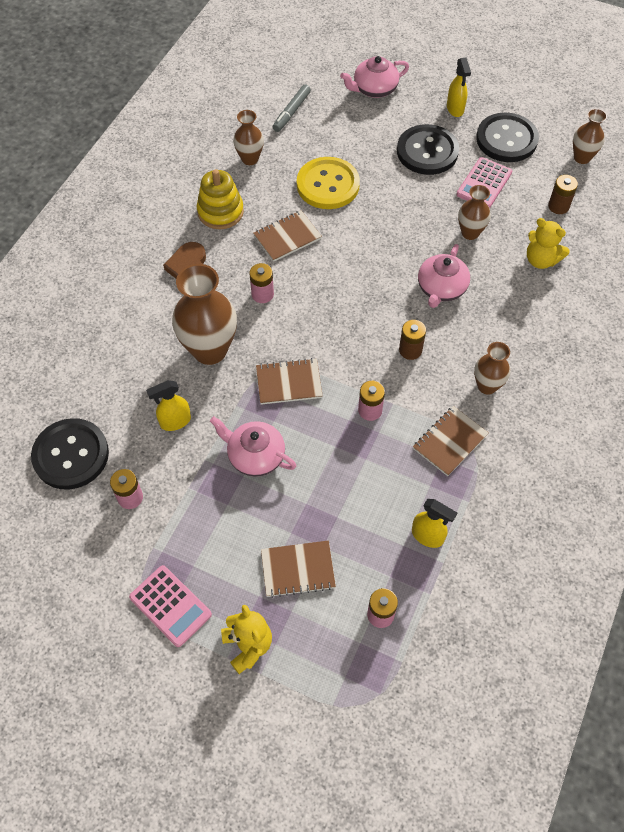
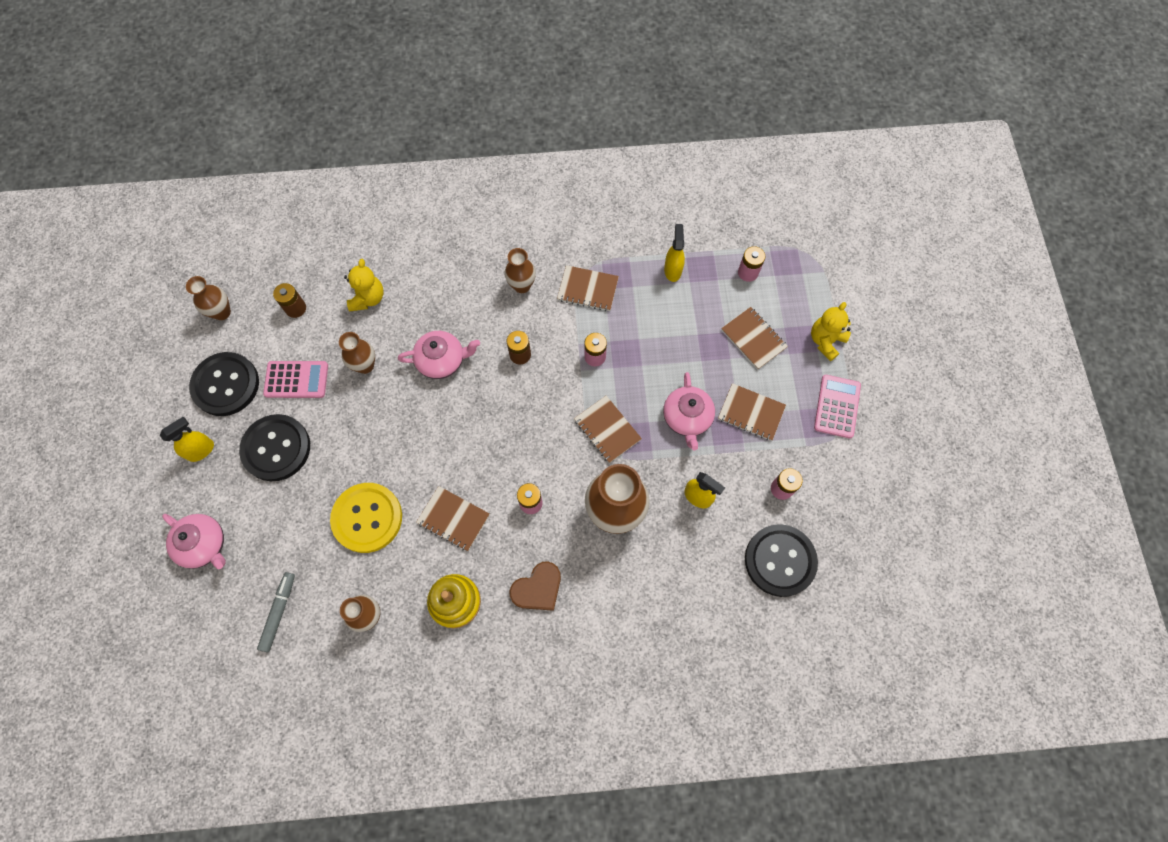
camera: 120 degrees left, 10 degrees up
grey marker [273,84,311,132] -> grey marker turned 75 degrees counterclockwise [257,572,295,652]
none -> brown notebook [718,383,786,441]

